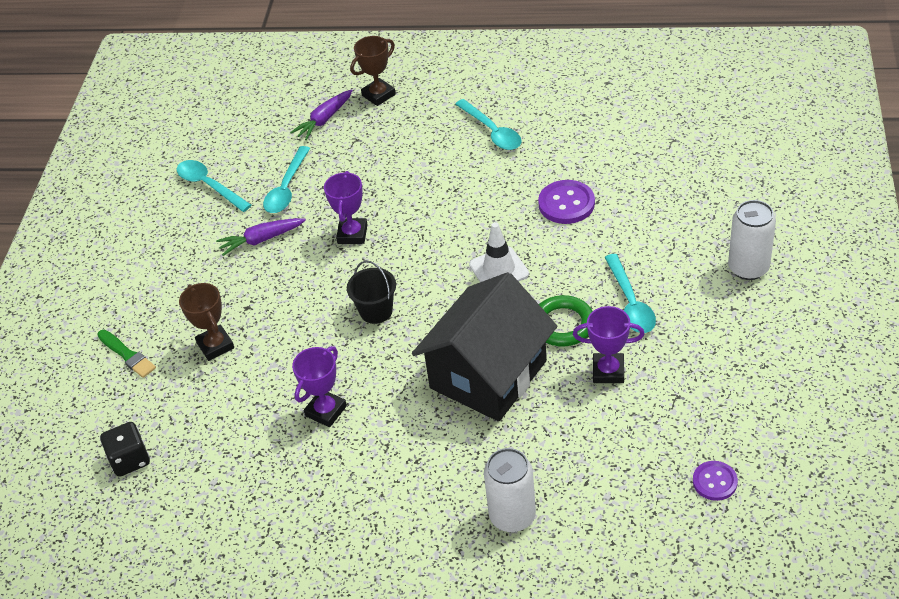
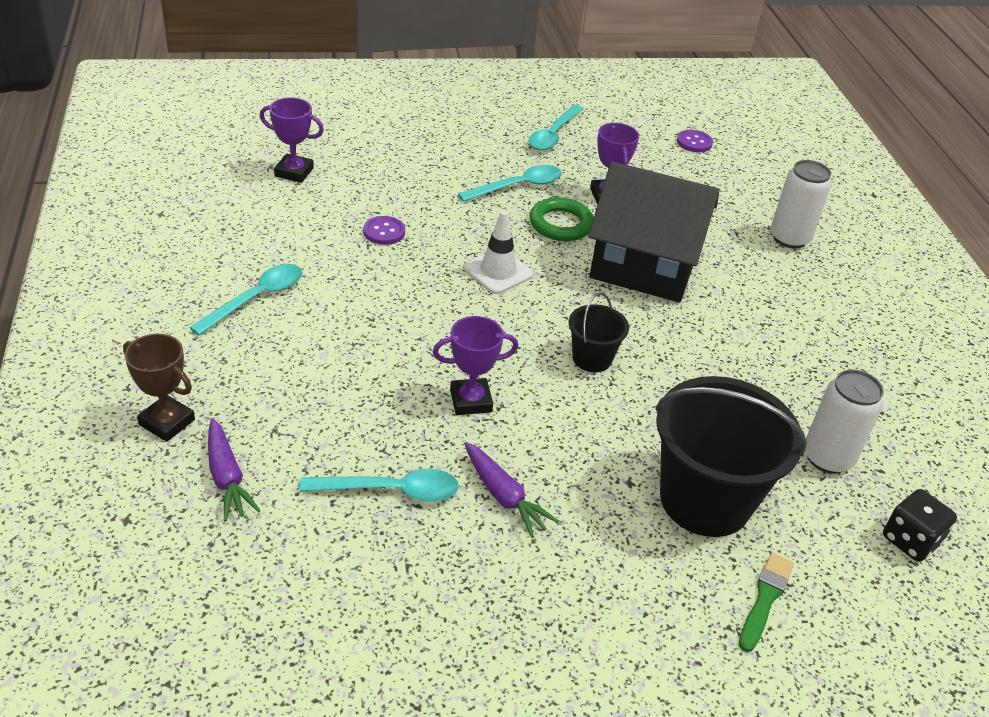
camera: 115 degrees left, 5 degrees down
turquoise spoon [177,160,251,212] -> turquoise spoon moved to [529,105,583,150]
brown trophy [179,283,234,361] -> black bucket [655,376,807,537]
purple carrot [290,89,353,140] -> purple carrot turned 45 degrees clockwise [208,418,261,521]
purple trophy [292,346,347,427] -> purple trophy moved to [260,97,324,183]
purple button [538,180,595,224] -> purple button [364,216,405,245], size x0.65
white can [728,200,776,280] -> white can moved to [805,369,884,474]

